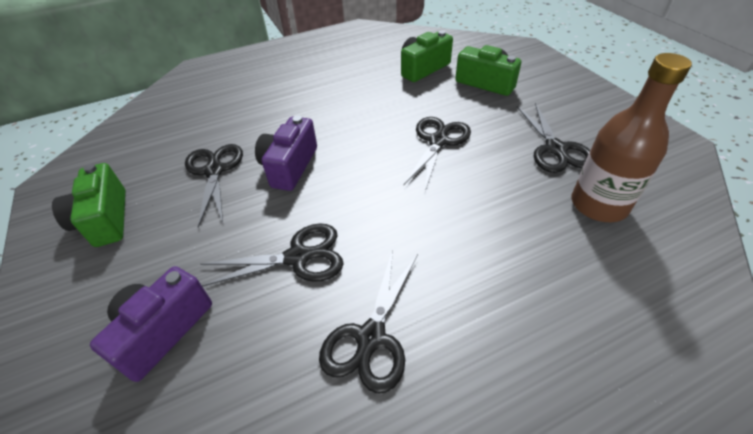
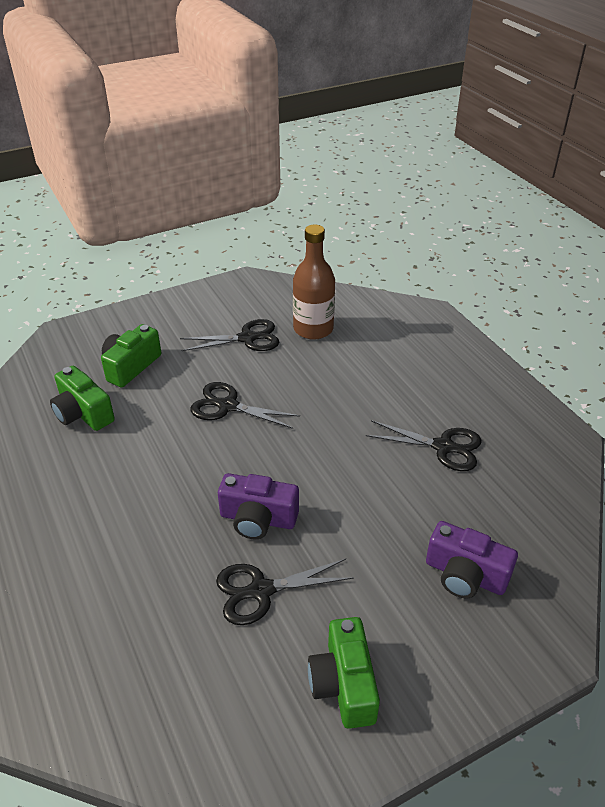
camera: 95 degrees left, 5 degrees down
green camera [52,163,126,247] -> green camera turned 105 degrees clockwise [308,617,380,729]
black scissors [201,224,344,287] -> none

